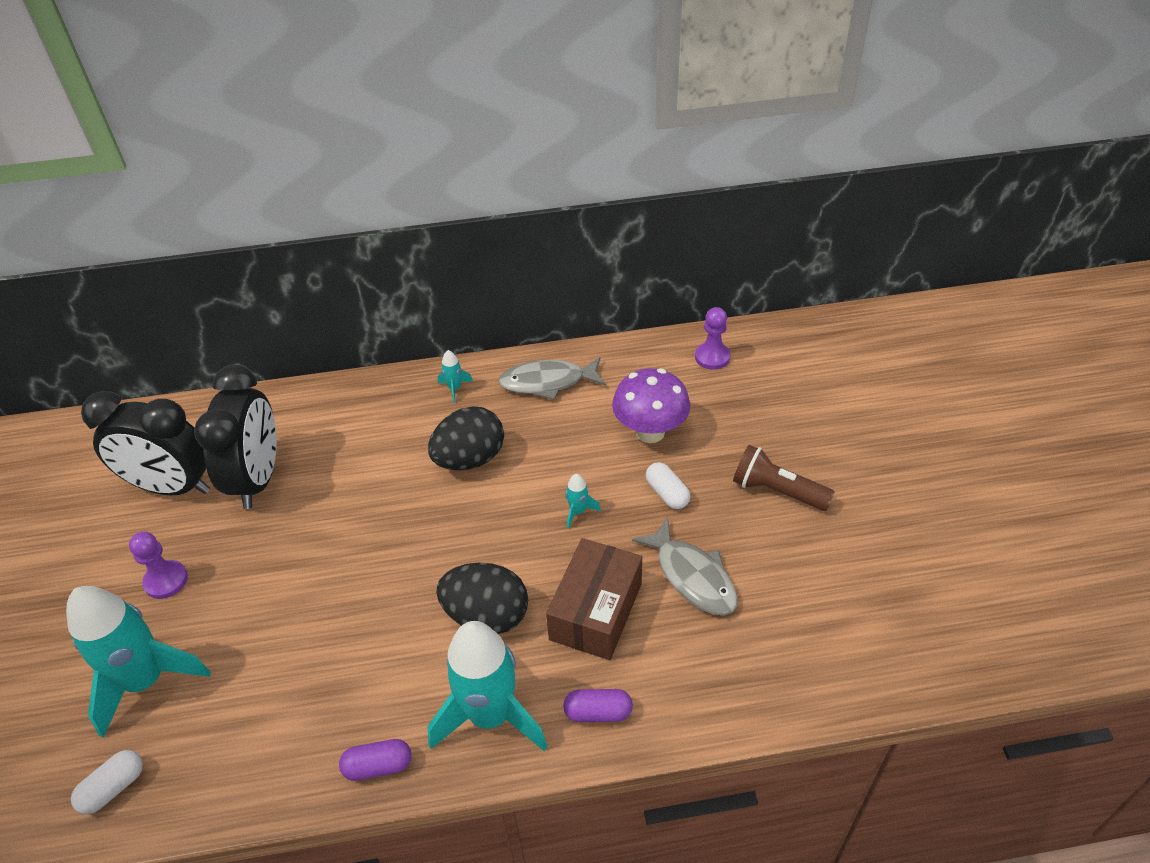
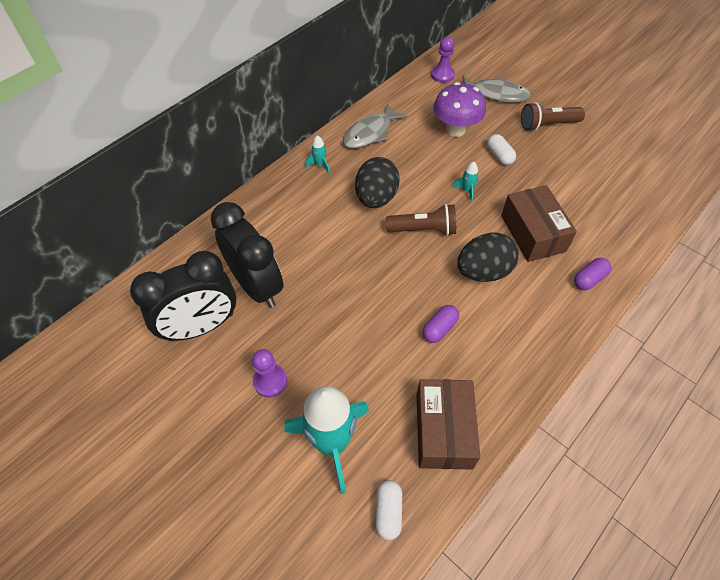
camera: 40 degrees left, 10 degrees up
purple capsule [339,739,411,781] -> purple capsule moved to [422,305,459,343]
turquoise rocket [428,621,548,751] -> none
grey fish [632,518,738,616] -> grey fish moved to [462,76,531,102]
white capsule [646,462,690,509] -> white capsule turned 45 degrees clockwise [487,134,516,165]
none -> brown flashlight [386,204,456,236]
none -> brown box [416,379,480,470]

